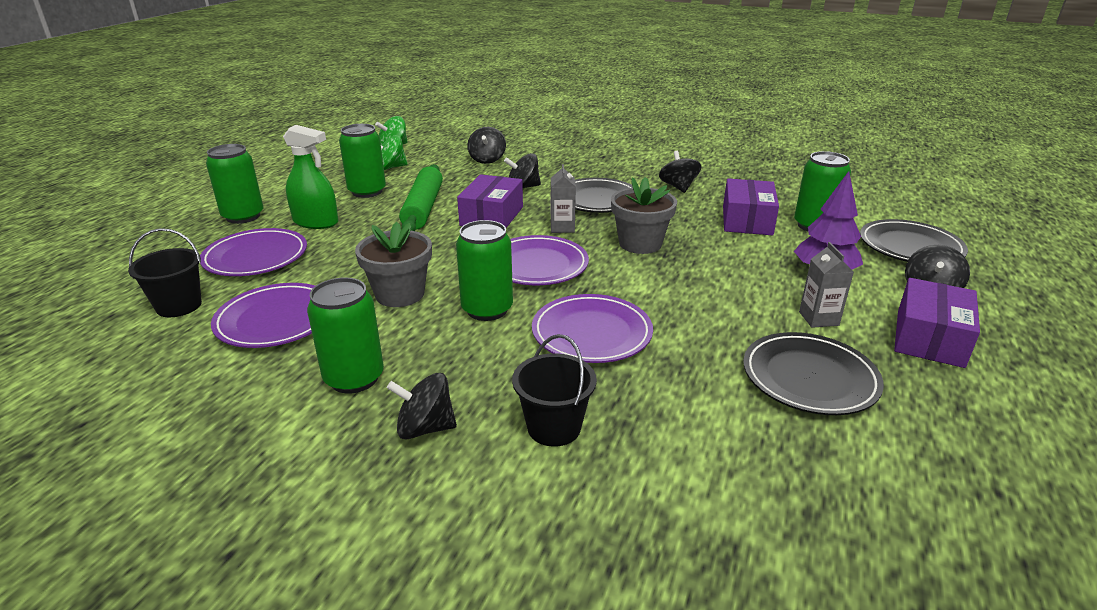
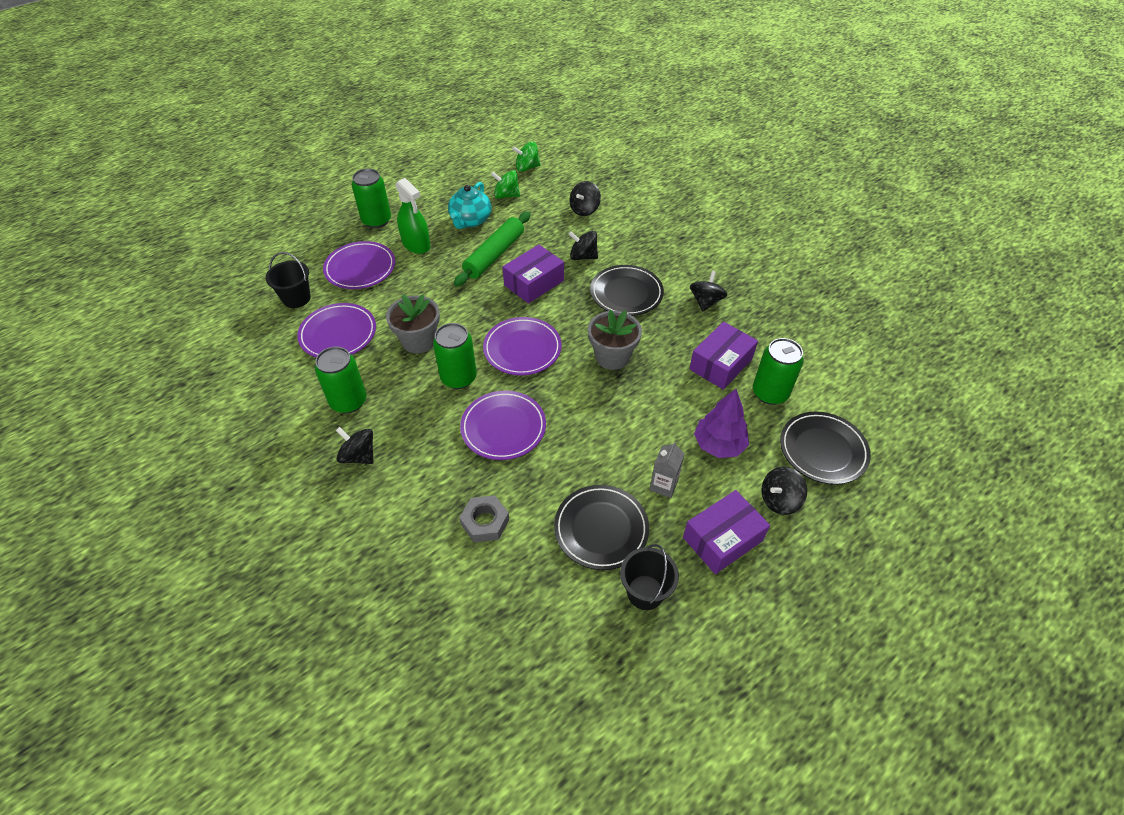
camera: 30 degrees right, 20 degrees up
green can [339,124,386,198] -> turquoise teapot [448,182,492,229]
black bucket [512,334,597,446] -> black bucket moved to [620,544,679,610]
grey carton [551,164,576,233] -> none
none -> grey nut [459,495,509,542]

